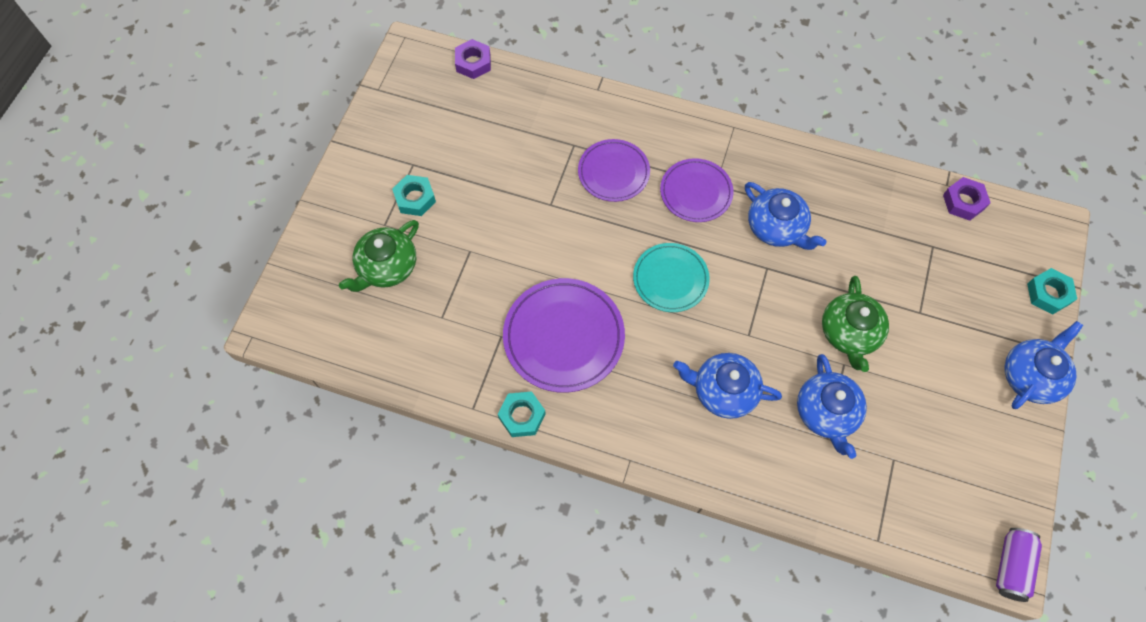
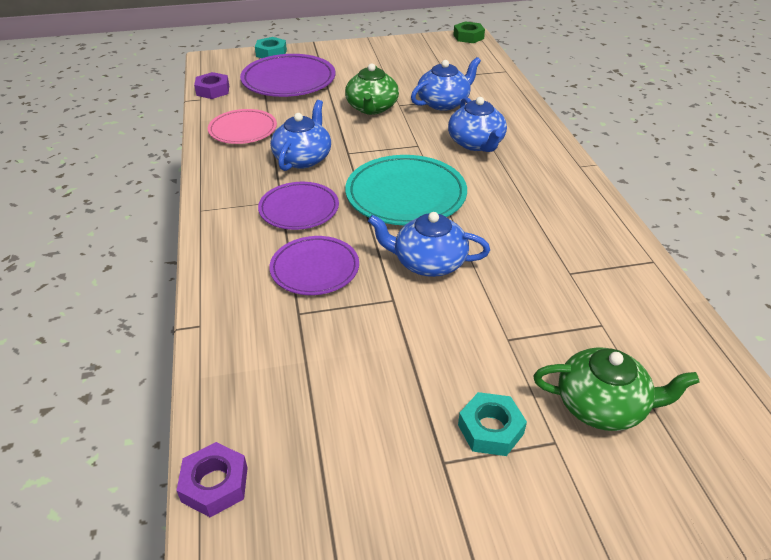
camera: 120 degrees left, 25 degrees down
turquoise nut [498,391,546,437] -> none
purple plate [503,278,625,393] -> purple plate moved to [240,54,335,97]
turquoise plate [633,243,710,312] -> turquoise plate [345,155,467,225], size x1.55
green teapot [822,276,889,372] -> green teapot turned 120 degrees clockwise [345,63,399,115]
purple can [996,528,1042,602] -> green nut [453,21,485,43]
blue teapot [1004,321,1083,409] -> blue teapot moved to [368,212,490,277]
none -> pink plate [208,109,277,144]

